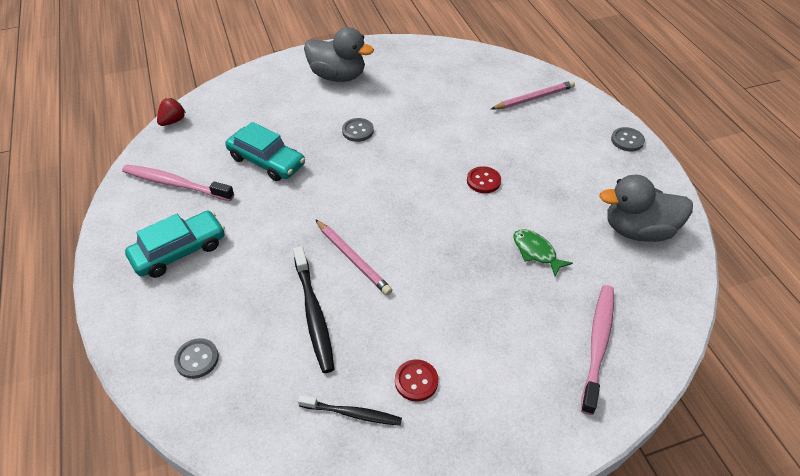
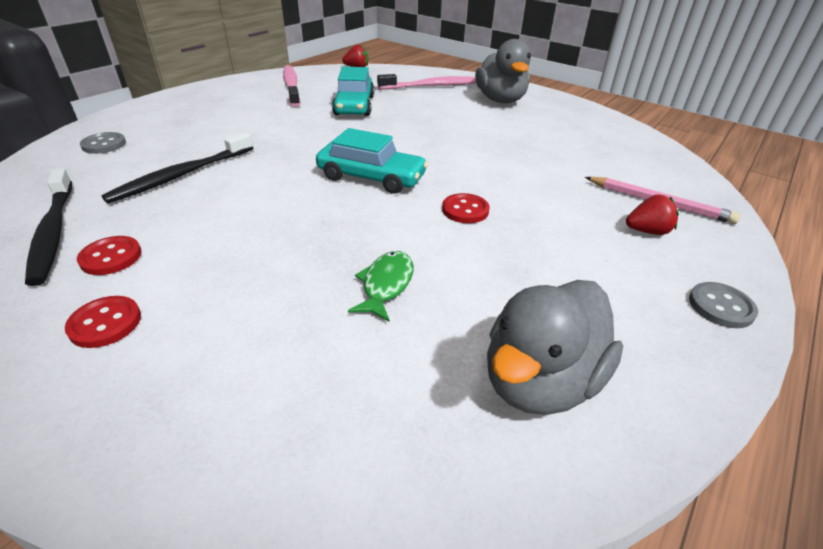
camera: 55 degrees right, 10 degrees down
turquoise car [125,211,225,278] -> turquoise car moved to [316,128,428,194]
black toothbrush [298,395,402,426] -> black toothbrush [25,168,72,286], size x1.55
pink pencil [315,219,392,295] -> none
grey button [342,118,374,142] -> none
pink toothbrush [581,285,614,415] -> pink toothbrush moved to [377,74,476,90]
grey duck [599,175,693,242] -> grey duck turned 105 degrees counterclockwise [487,280,623,415]
none -> red button [65,296,141,348]
none -> red strawberry [626,194,679,235]

